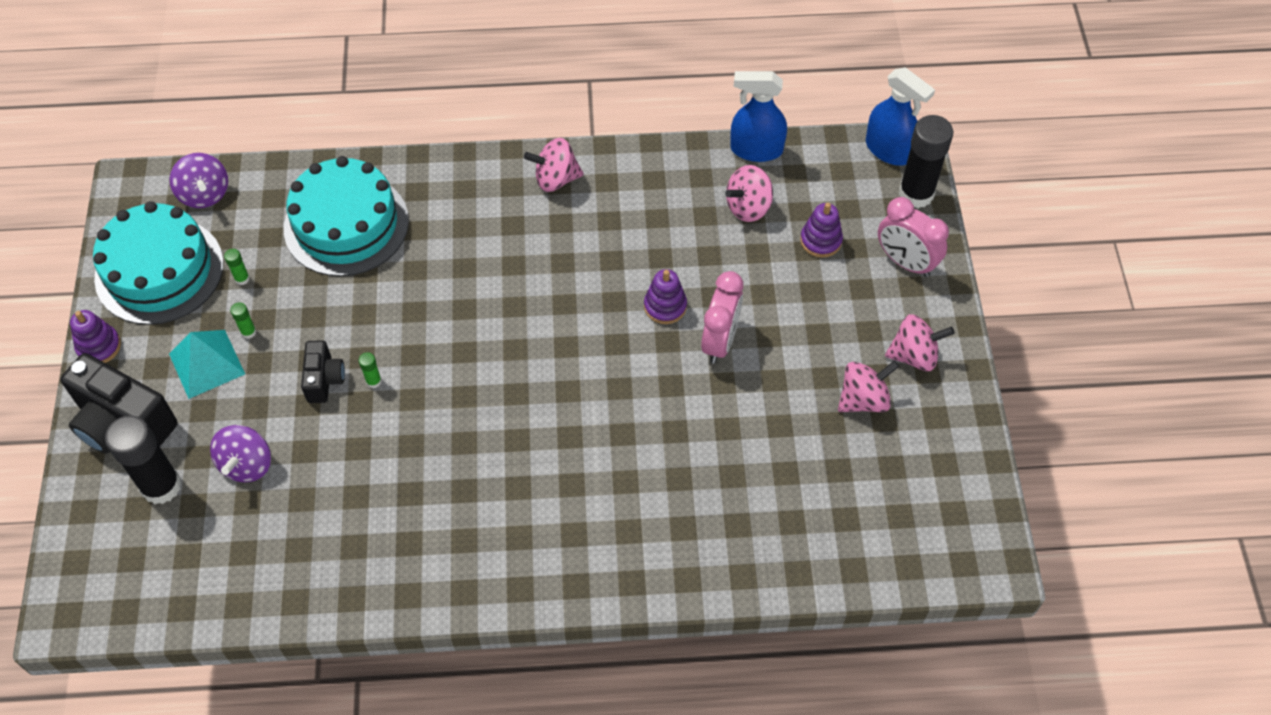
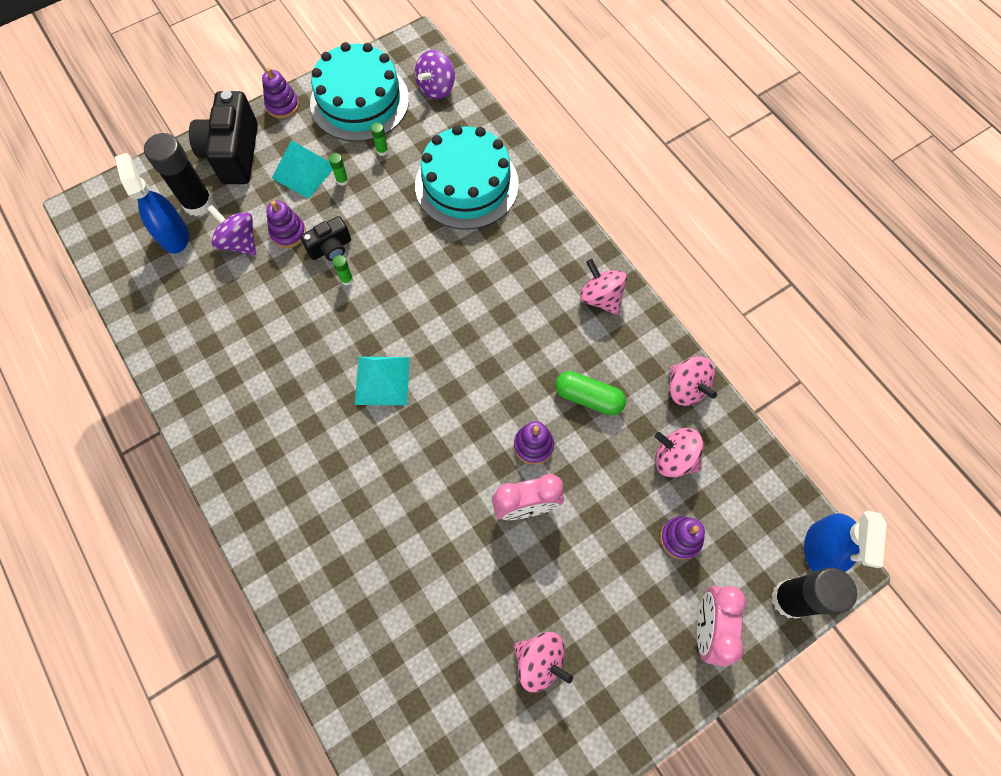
camera: 60 degrees right, 10 degrees up
purple spinning top [210,425,271,482] -> purple spinning top turned 60 degrees clockwise [207,205,256,256]
blue spray bottle [730,71,787,162] -> blue spray bottle moved to [115,153,189,253]
pink spinning top [885,314,955,371] -> pink spinning top moved to [669,356,717,406]
none -> purple stacking toy [266,201,306,248]
none -> turquoise pyramid [355,357,410,405]
none -> green capsule [555,371,626,415]

